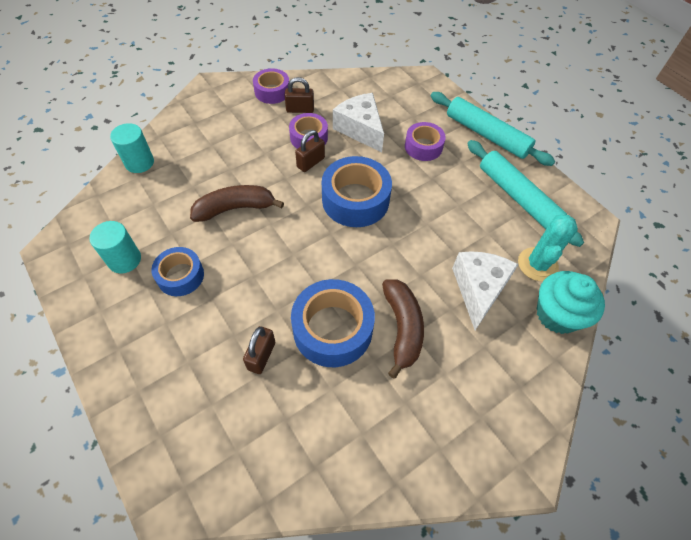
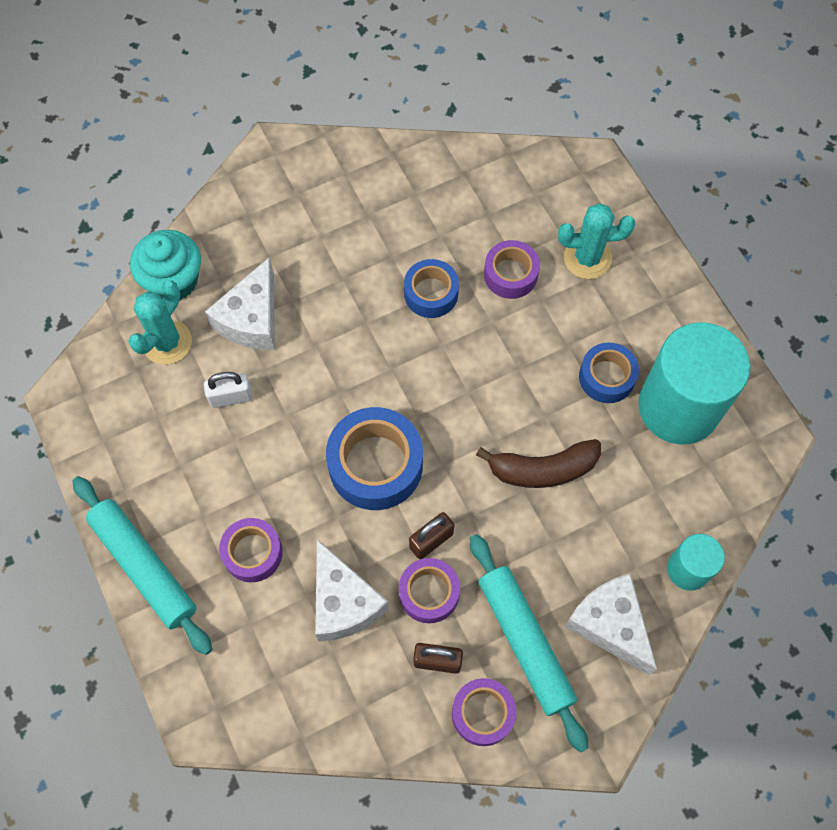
camera: 170 degrees left, 10 degrees up
turquoise cylinder [89,221,141,274] -> turquoise cylinder [638,322,750,445], size x2.01
brown padlock [243,326,275,374] -> purple tape [484,240,540,299]
blue tape [291,279,375,367] -> blue tape [404,259,459,318], size x0.61
brown banana [382,279,424,379] -> none
turquoise rolling pin [467,140,584,247] -> turquoise rolling pin moved to [470,534,588,753]
none -> white padlock [204,372,253,408]
none -> turquoise cactus [558,203,635,279]
none -> white cheese [564,574,657,675]

